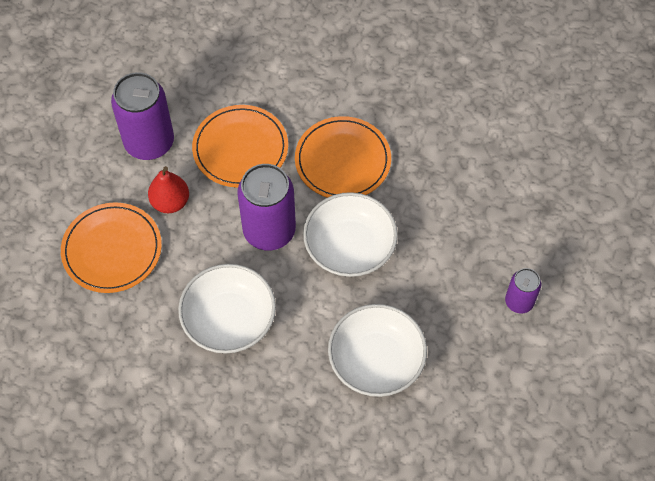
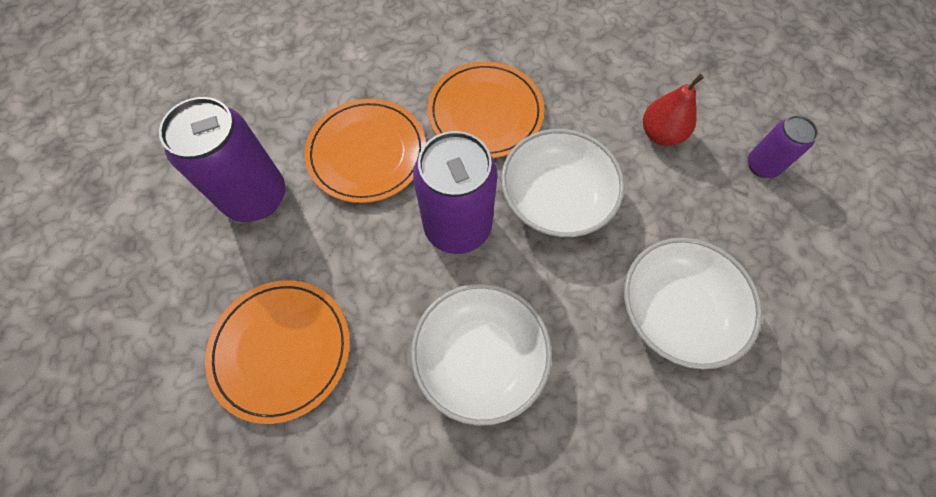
camera: 30 degrees left, 5 degrees up
red pear [148,166,189,213] -> red pear moved to [643,74,704,146]

